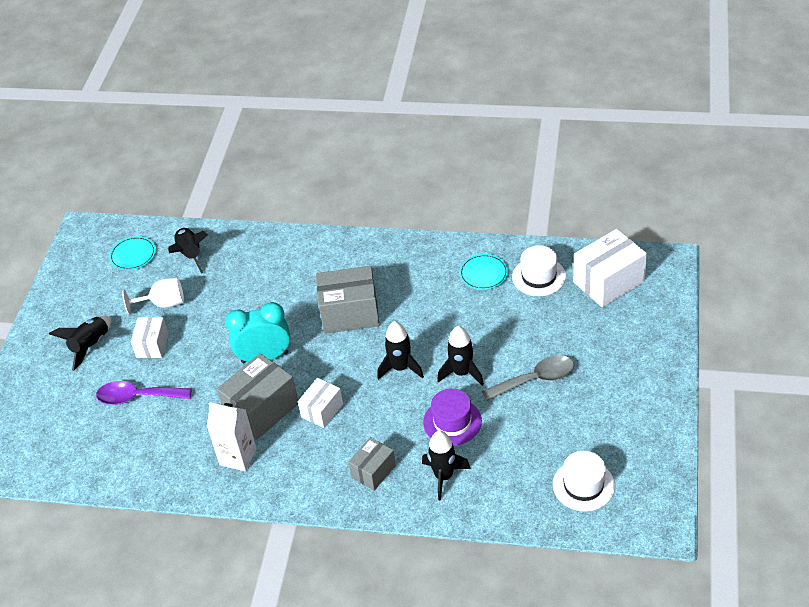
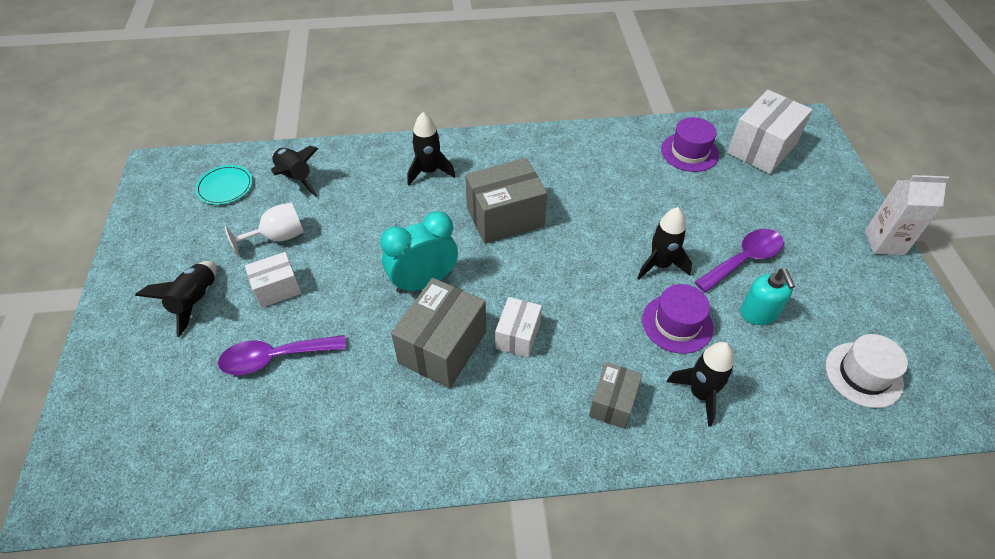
camera: 20 degrees left, 5 degrees up
white box [131,317,168,358] -> white box turned 75 degrees clockwise [245,252,301,308]
white carton [207,402,257,471] -> white carton moved to [865,175,949,255]
black rocket [377,321,424,380] -> black rocket moved to [408,112,455,185]
turquoise plate [459,254,508,290] -> none
grey spoon [482,355,575,401] -> purple spoon [695,229,784,293]
white hat [512,245,566,296] -> purple hat [661,117,719,172]
none -> turquoise soap dispenser [740,268,795,325]

